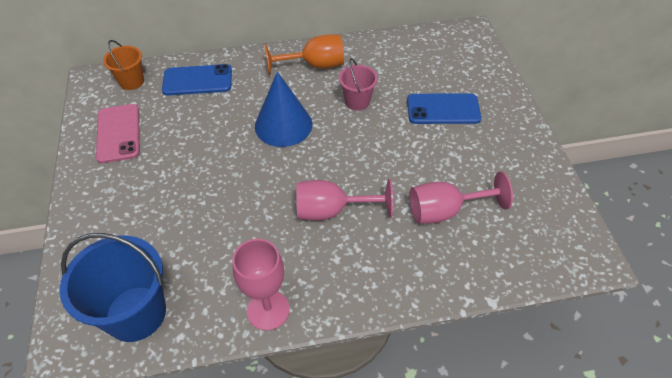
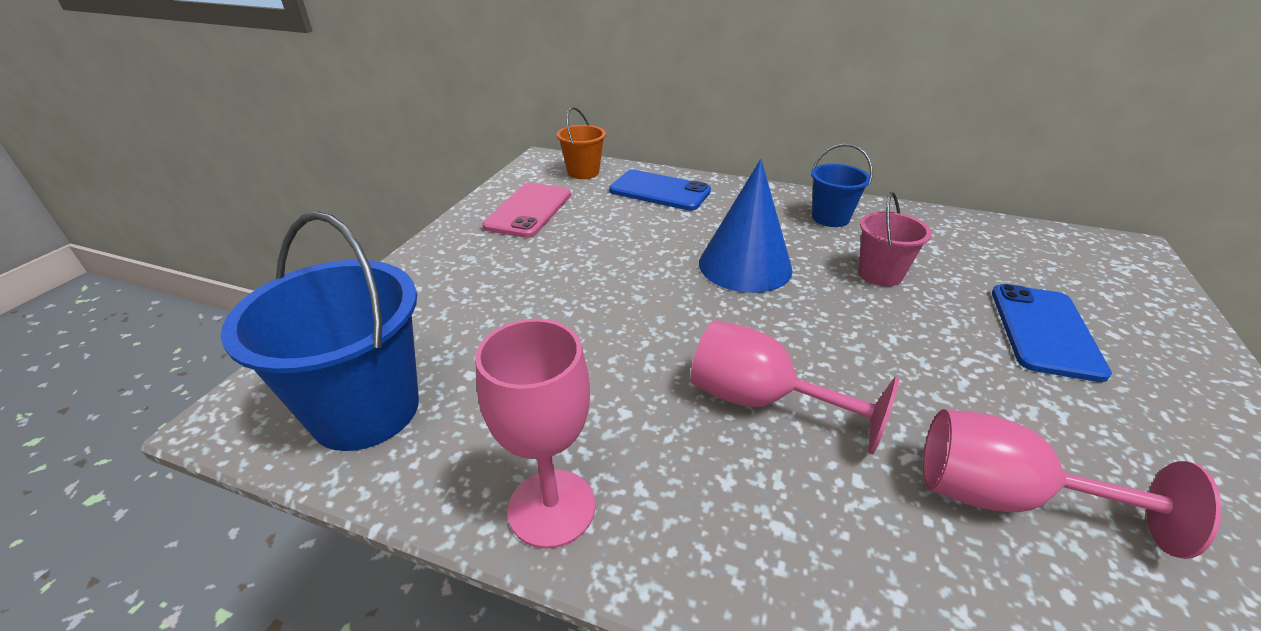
camera: 30 degrees right, 15 degrees down
orange goblet [264,35,344,75] -> blue bucket [811,144,873,227]
blue phone [407,94,481,124] -> blue phone turned 75 degrees clockwise [992,284,1112,382]

